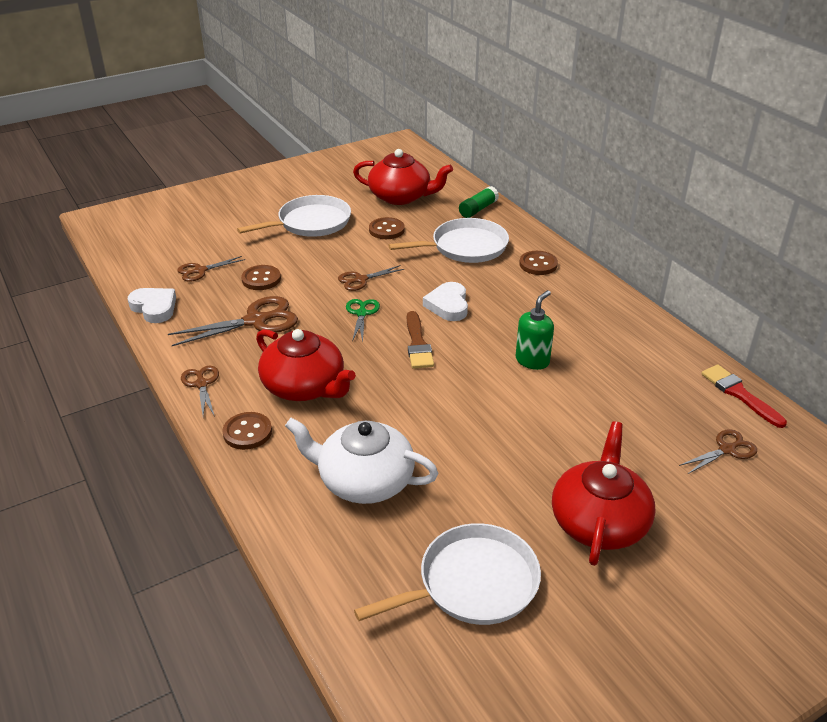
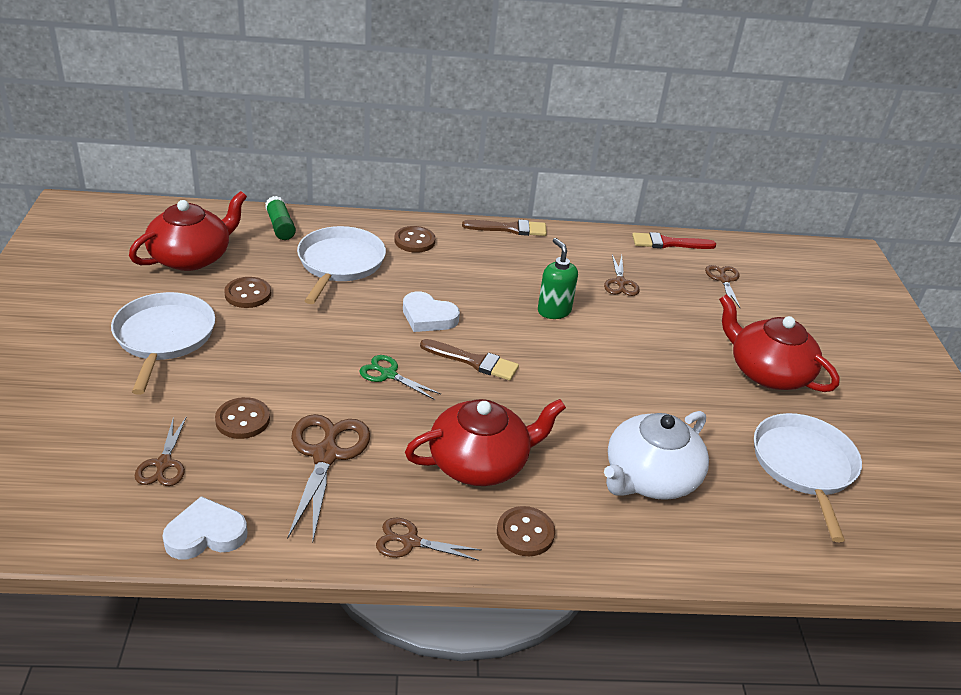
camera: 65 degrees left, 0 degrees up
brown scissors [338,265,404,291] -> brown scissors moved to [604,255,640,296]
none -> brown brush [462,220,547,236]

